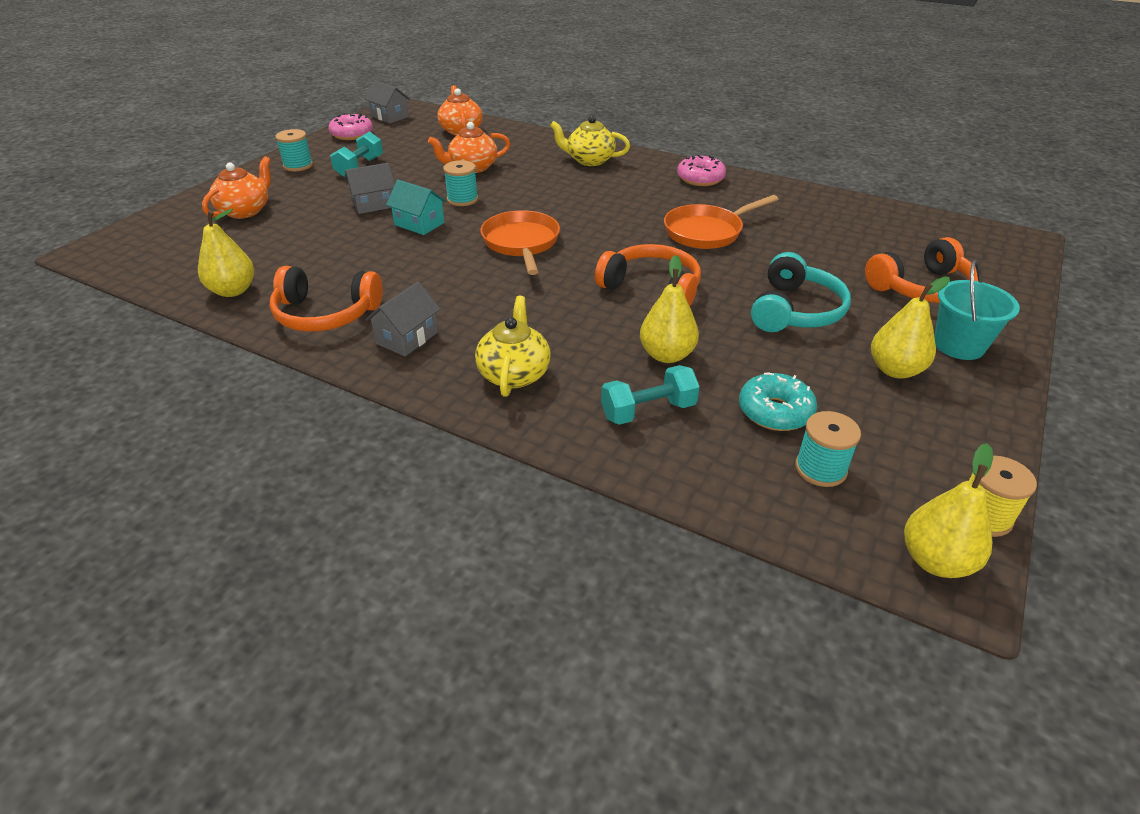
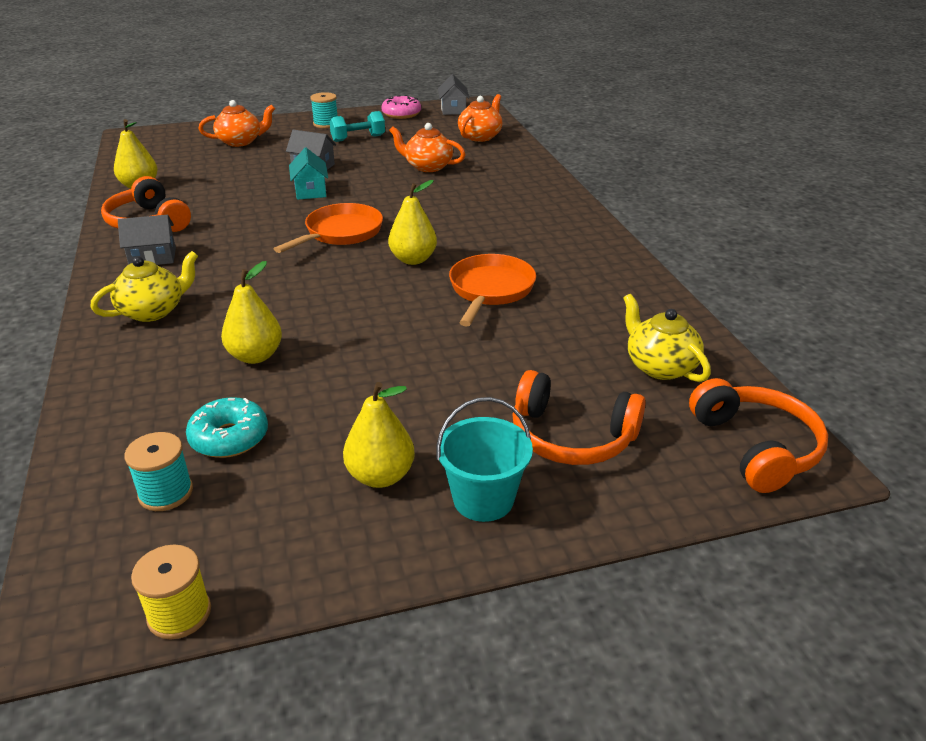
camera: 45 degrees right, 5 degrees down
turquoise spool [443,160,478,206] -> none
yellow teapot [550,116,630,166] -> yellow teapot moved to [623,294,711,382]
orange headphones [595,244,701,306] -> orange headphones moved to [689,378,828,493]
turquoise dumbbell [601,365,700,425] -> none
orange pan [664,195,779,249] -> orange pan turned 90 degrees clockwise [449,254,536,327]
pink donut [677,155,726,186] -> none
turquoise headphones [751,252,851,332] -> none
yellow pear [904,443,993,578] -> yellow pear moved to [388,180,437,265]

